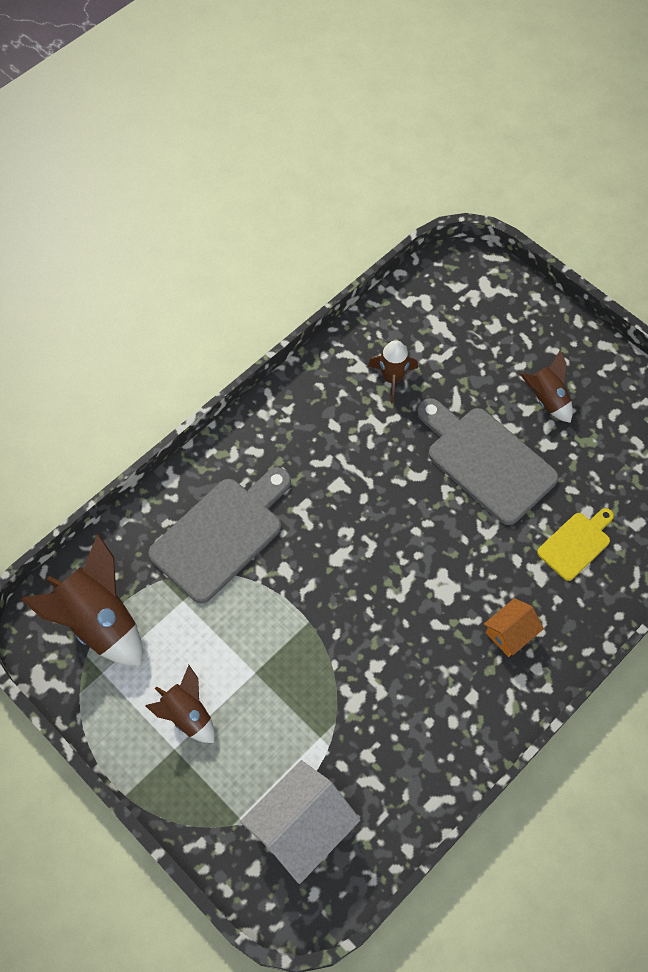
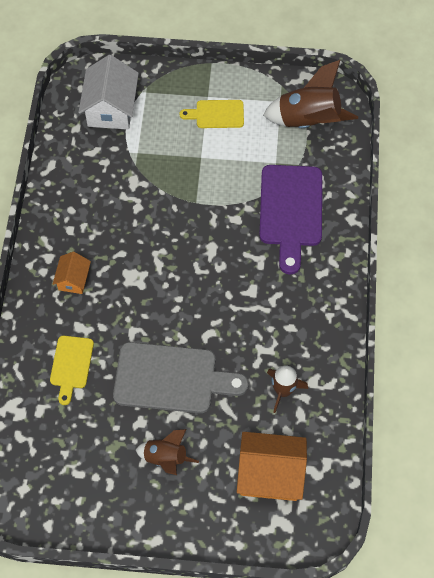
camera: 140 degrees right, 0 degrees up
brown rocket [146,665,215,743] -> yellow cutting board [179,100,244,128]
grey cutting board [148,468,291,604] -> purple cutting board [259,165,322,274]
none -> orange house [237,432,307,501]

